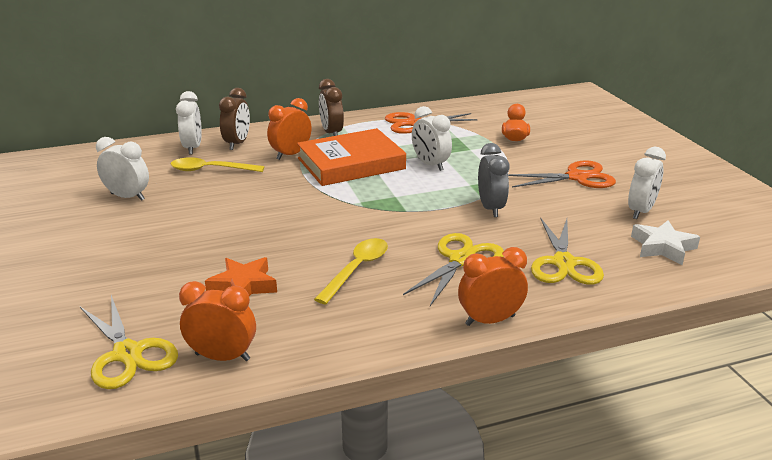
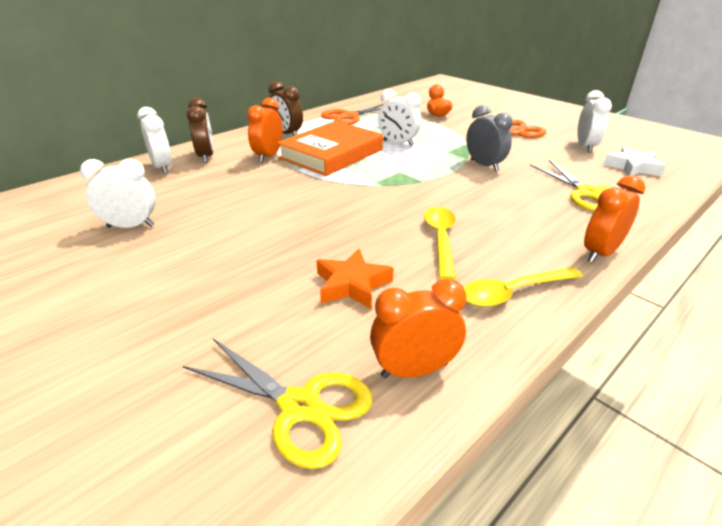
camera: 25 degrees left, 5 degrees up
yellow spoon [171,157,264,172] -> yellow spoon moved to [464,267,583,307]
yellow scissors [403,233,504,306] -> none

